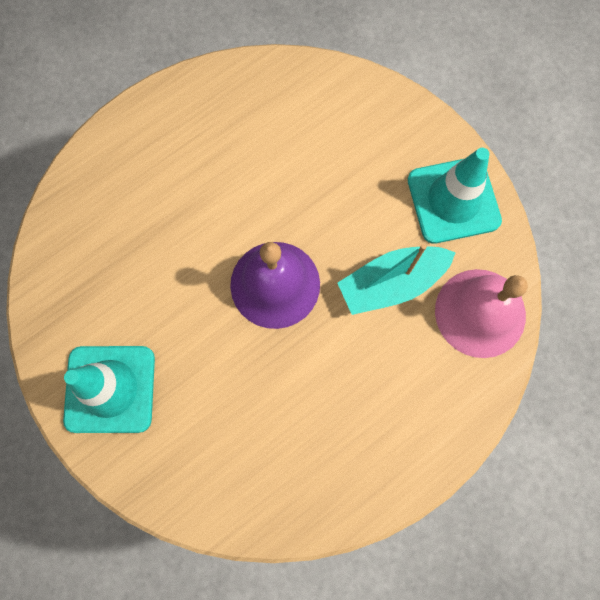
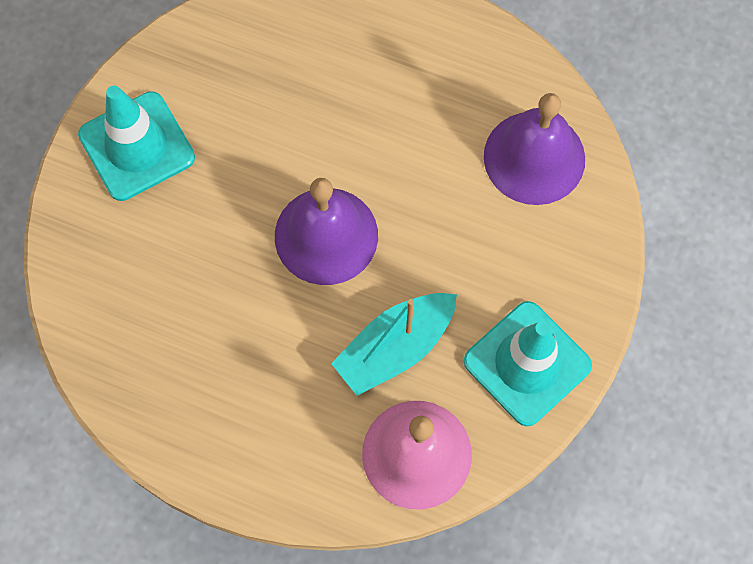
camera: 60 degrees right, 5 degrees down
turquoise boat [338,244,456,315] -> turquoise boat turned 75 degrees counterclockwise [331,293,457,396]
none -> purple bell [484,93,585,205]

